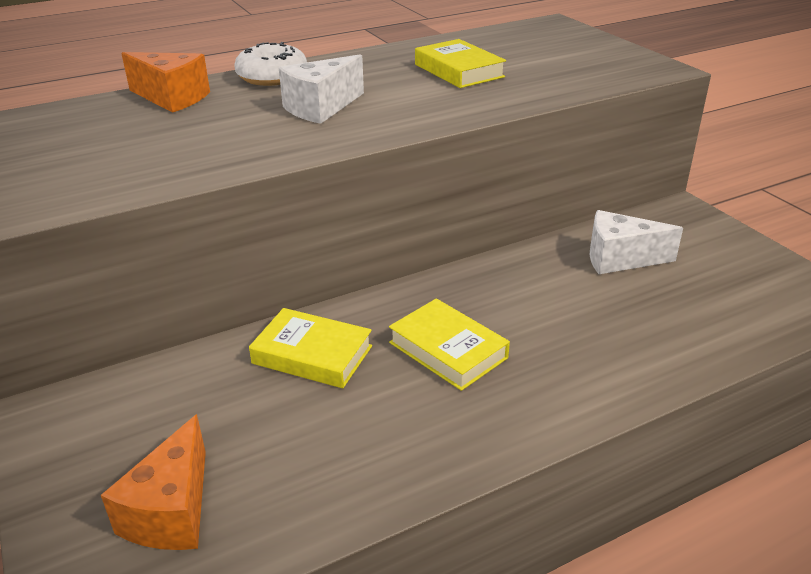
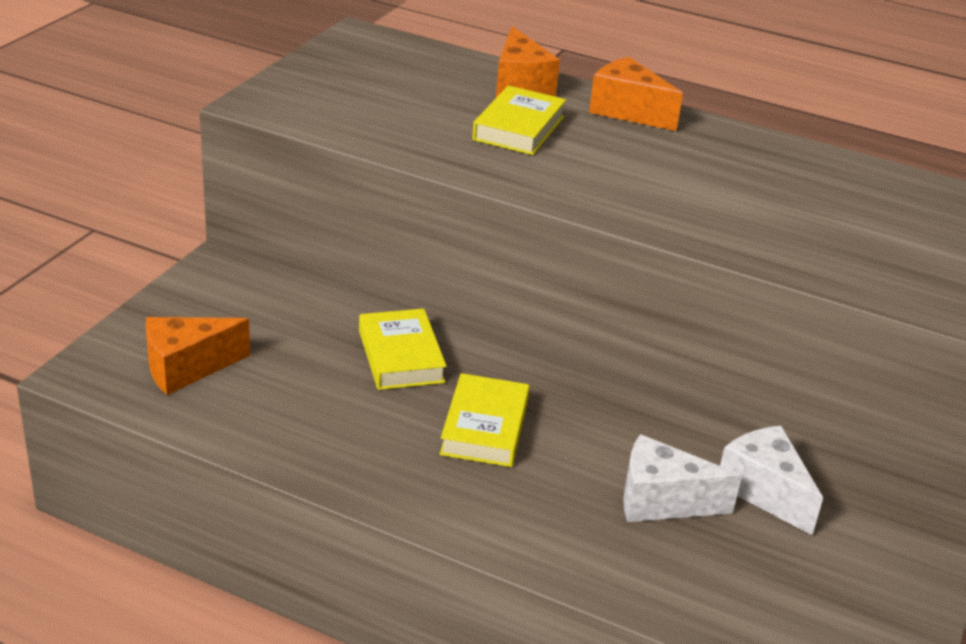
camera: 50 degrees right, 0 degrees up
white donut [235,42,307,86] -> orange cheese [589,57,683,131]
white cheese [279,54,364,124] -> white cheese moved to [623,434,742,522]
yellow book [415,39,506,88] -> yellow book moved to [472,86,566,155]

